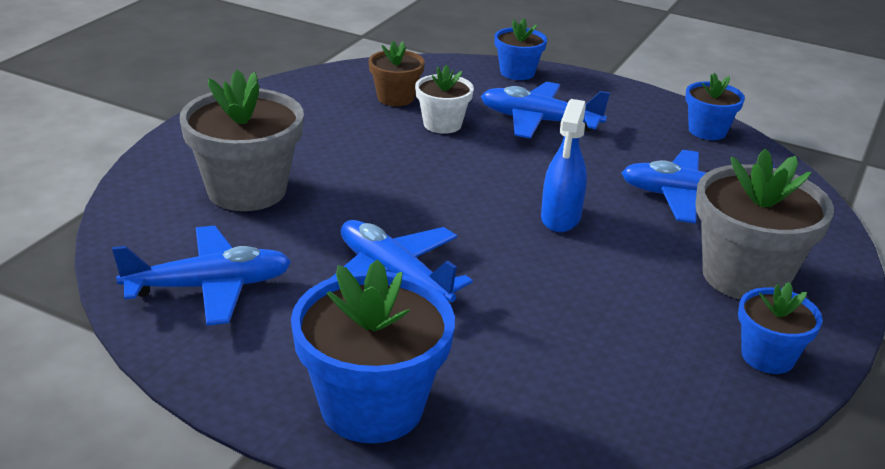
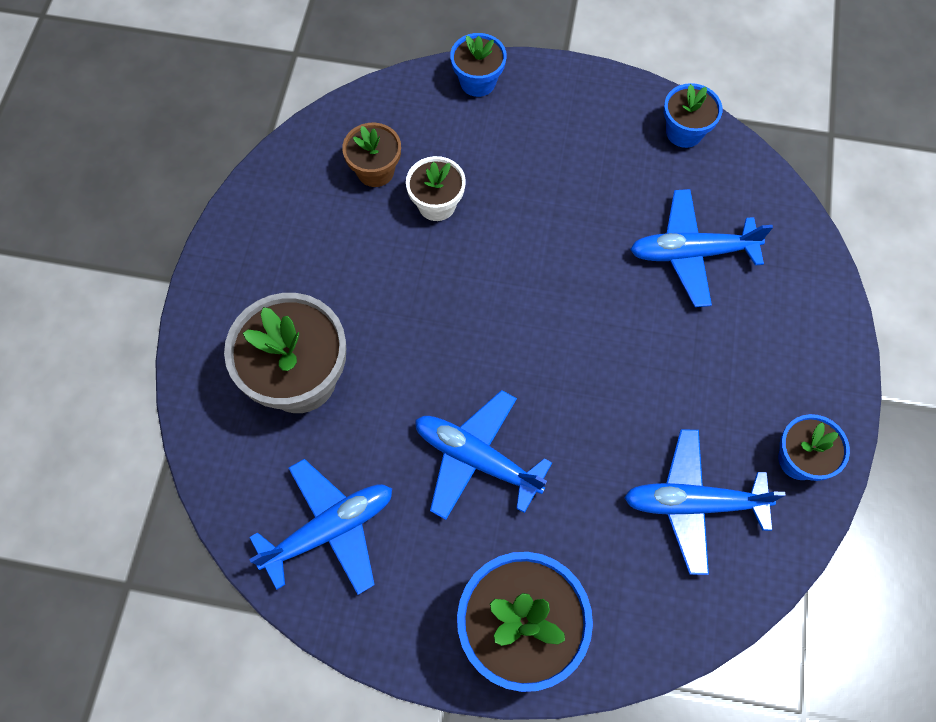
camera: 15 degrees left, 35 degrees up
blue plane [481,82,610,139] -> blue plane moved to [624,429,786,575]
blue spray bottle [541,99,587,232] -> none
grey flower pot [696,149,834,299] -> none

